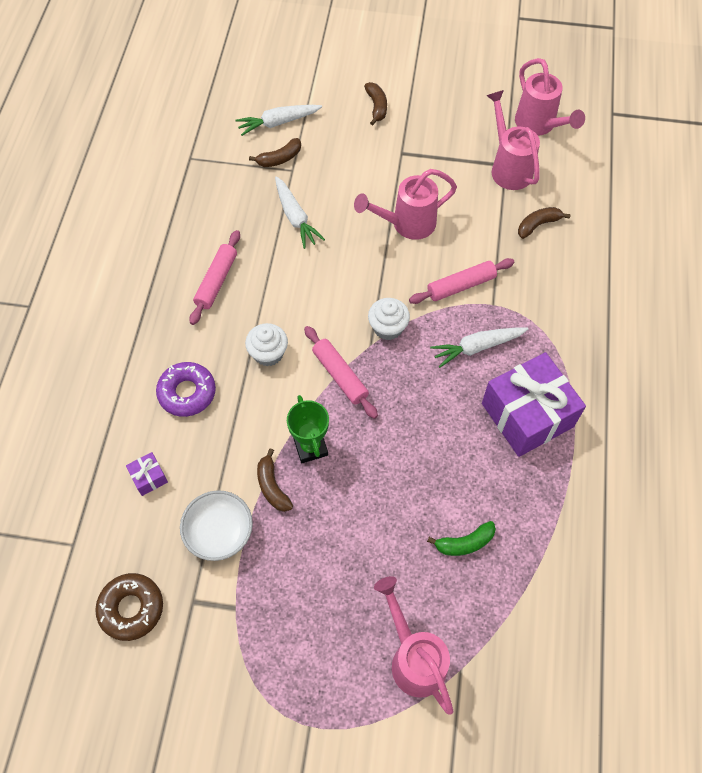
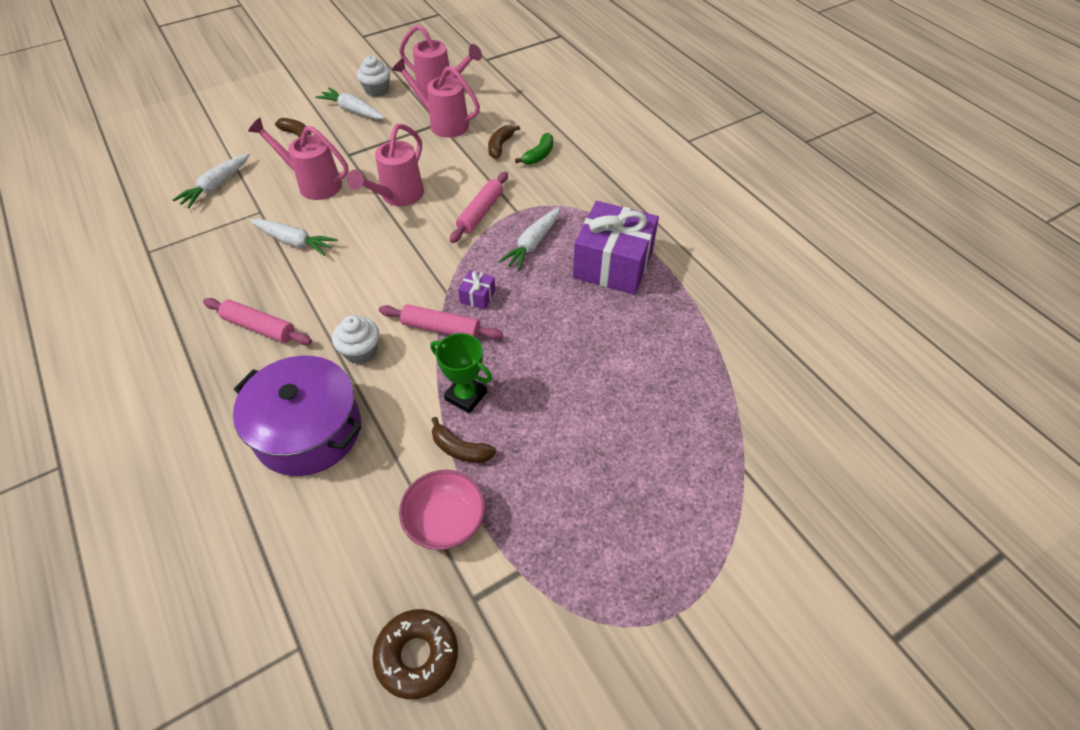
camera: 40 degrees left, 10 degrees down
purple gift [126,452,168,496] -> purple gift moved to [458,270,495,310]
purple donut [156,362,216,417] -> purple pot [233,356,362,476]
white bowl [180,490,253,561] -> pink bowl [399,470,485,550]
pink rolling pin [189,230,240,325] -> pink rolling pin turned 45 degrees counterclockwise [203,298,312,345]
brown banana [249,138,301,167] -> none
white cupcake [368,298,410,340] -> white cupcake moved to [357,56,390,97]
pink watering can [374,576,454,715] -> pink watering can moved to [248,118,349,200]
green banana [427,521,496,556] -> green banana moved to [515,133,553,165]
none -> white carrot [316,88,385,119]

